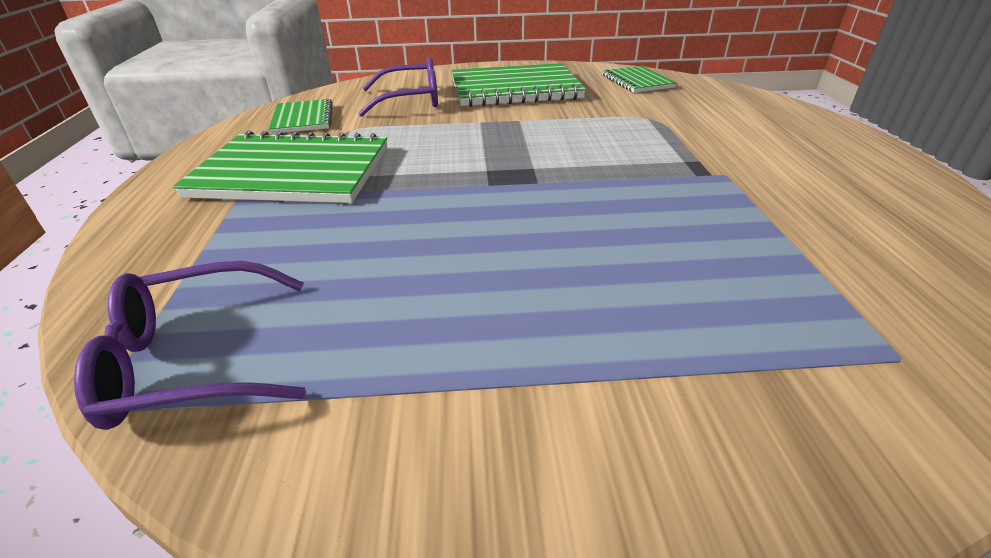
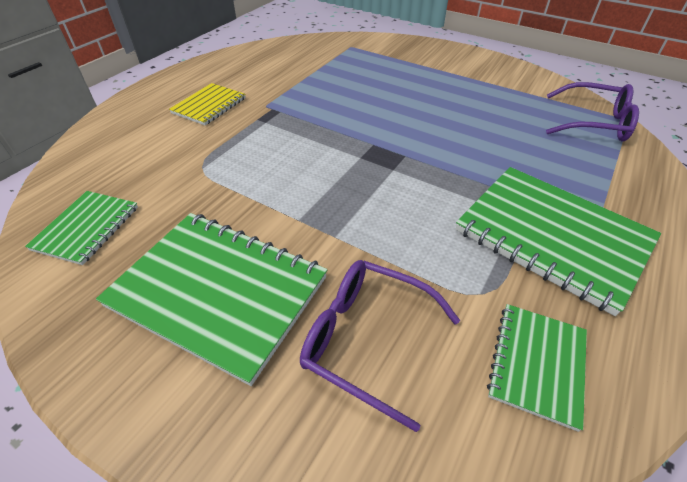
camera: 145 degrees left, 10 degrees up
none -> yellow notebook [169,83,246,125]

